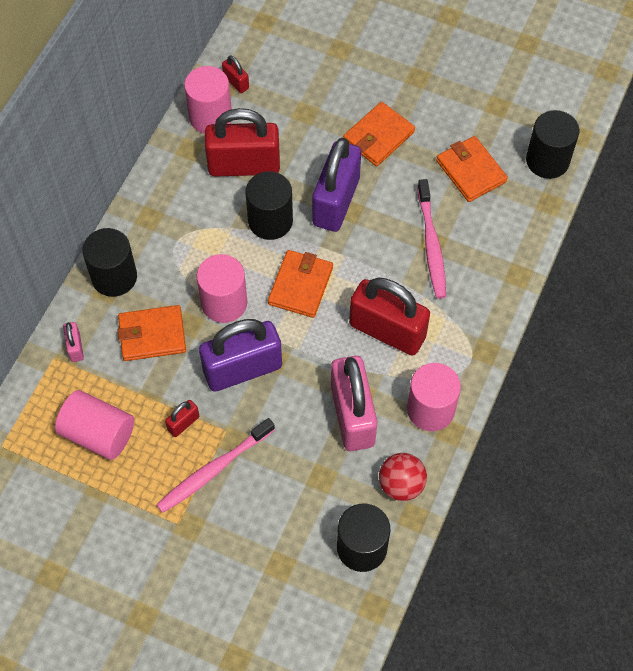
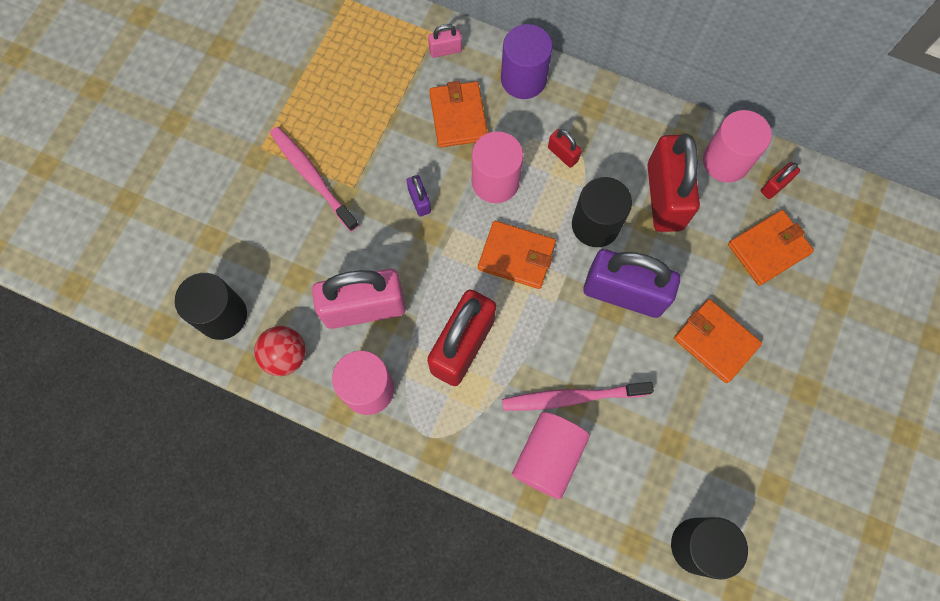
camera: 90 degrees right, 10 degrees up
pink cylinder [55,390,134,460] -> pink cylinder moved to [512,412,590,499]
black cylinder [82,228,137,297] -> purple cylinder [501,24,553,99]
red padlock [165,400,199,437] -> red padlock moved to [548,129,582,168]
purple padlock [199,319,282,392] -> purple padlock [407,175,431,217], size x0.43
orange wallet [436,136,508,202] -> orange wallet moved to [728,210,814,286]

